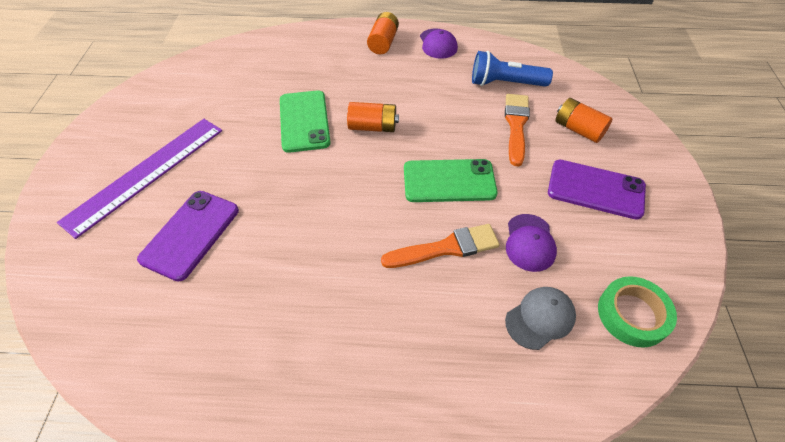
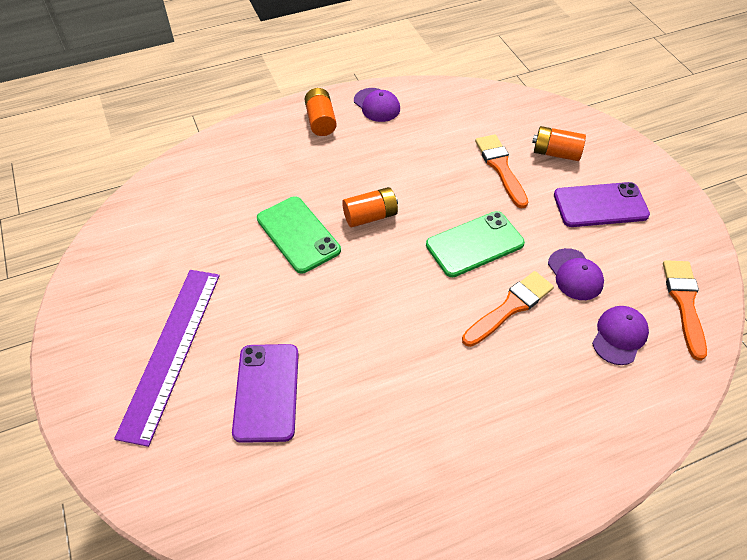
camera: 25 degrees left, 0 degrees up
blue flashlight [472,51,553,87] -> none
grey cap [505,287,576,350] -> purple cap [592,306,649,365]
green tape [598,276,677,348] -> orange brush [663,260,707,361]

